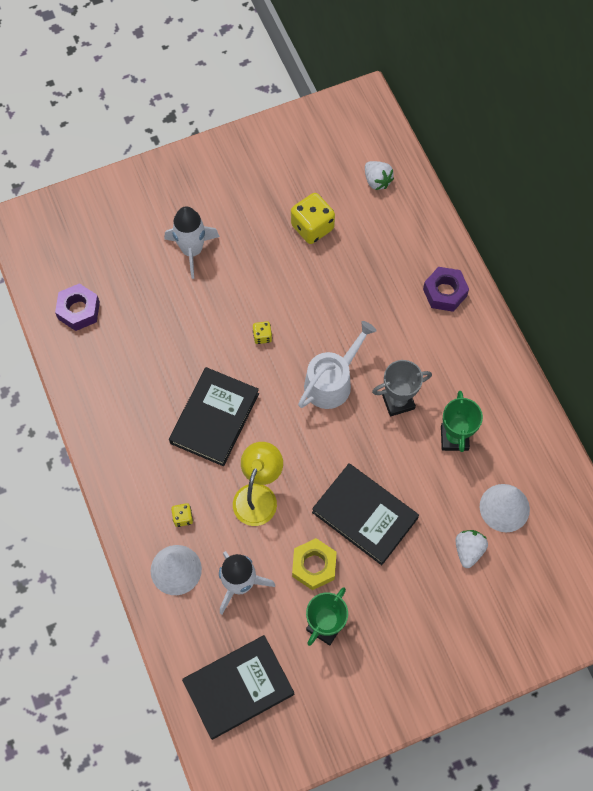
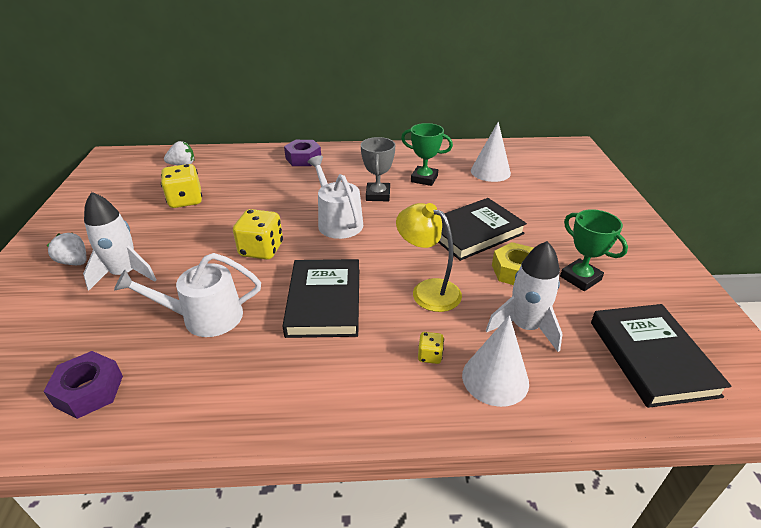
camera: 70 degrees left, 30 degrees down
black book [169,367,259,466] -> black book turned 45 degrees clockwise [282,259,359,338]
yellow dice [253,321,272,344] -> yellow dice [233,209,283,260], size x2.02
white strawberry [456,530,488,568] -> white strawberry moved to [47,233,87,265]
none -> white watering can [114,253,261,337]

